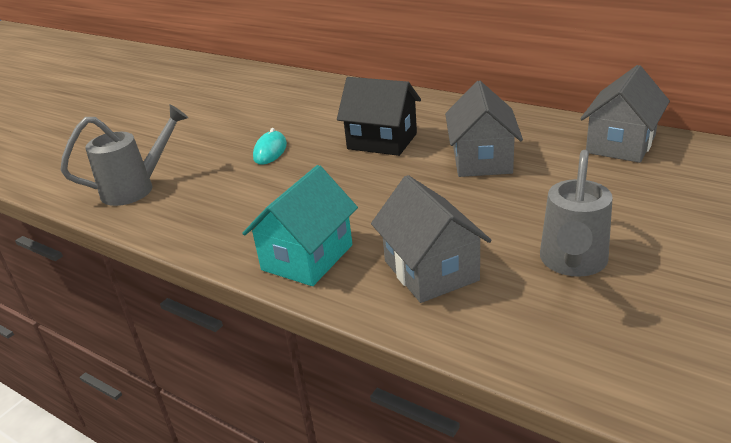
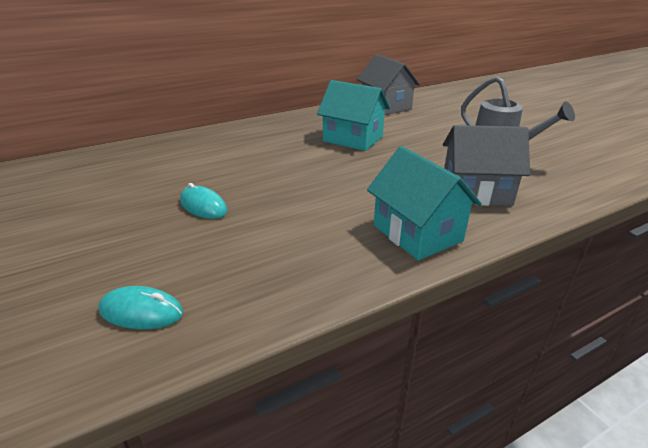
camera: 65 degrees left, 0 degrees up
grey watering can [60,104,188,206] -> turquoise mouse [99,286,183,329]
black house [337,77,421,156] -> none
grey house [445,81,523,177] -> turquoise house [317,80,390,151]

